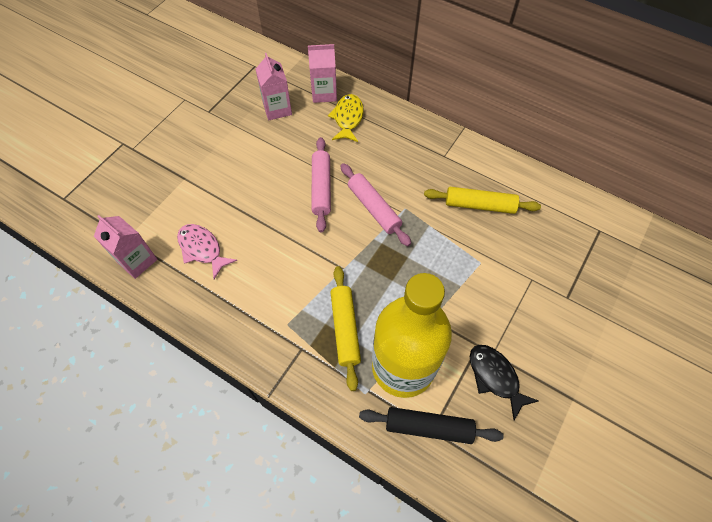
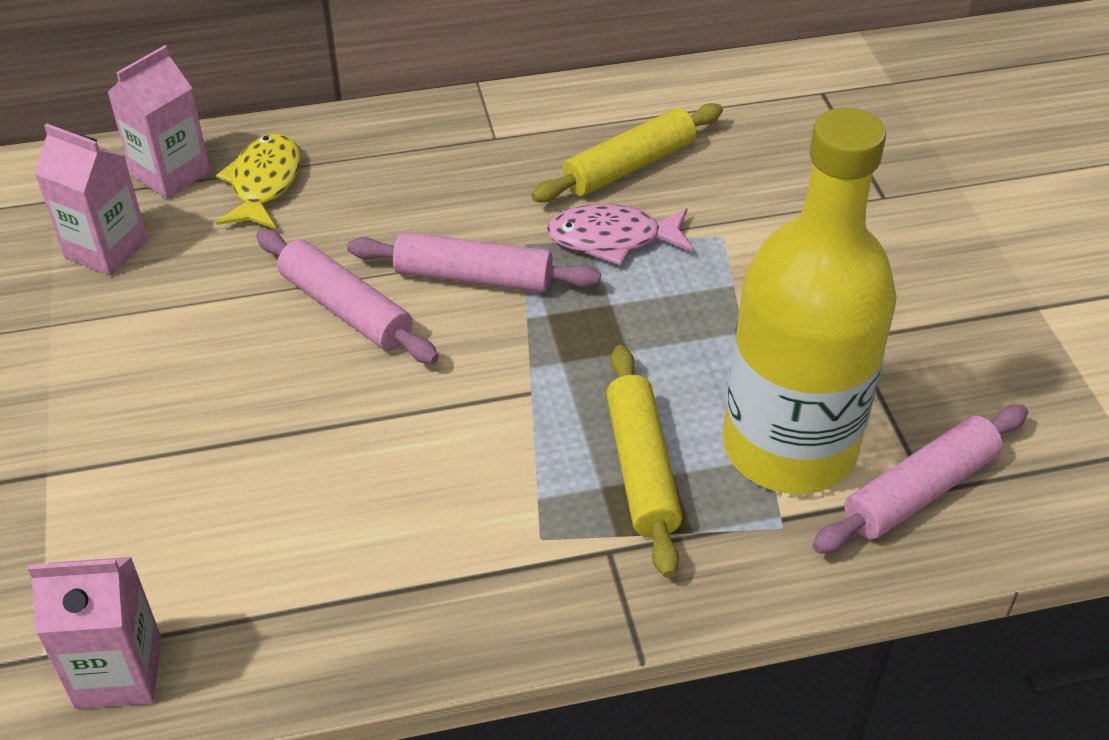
camera: 45 degrees left, 15 degrees down
pink fish [177,224,237,279] -> pink fish moved to [547,204,693,265]
yellow fish [328,94,363,142] -> yellow fish turned 45 degrees clockwise [216,133,301,229]
yellow rolling pin [330,266,361,391] -> yellow rolling pin turned 45 degrees clockwise [606,345,682,578]
black rolling pin [359,407,504,444] -> pink rolling pin [812,405,1028,554]
black fish [470,345,539,421] -> none

